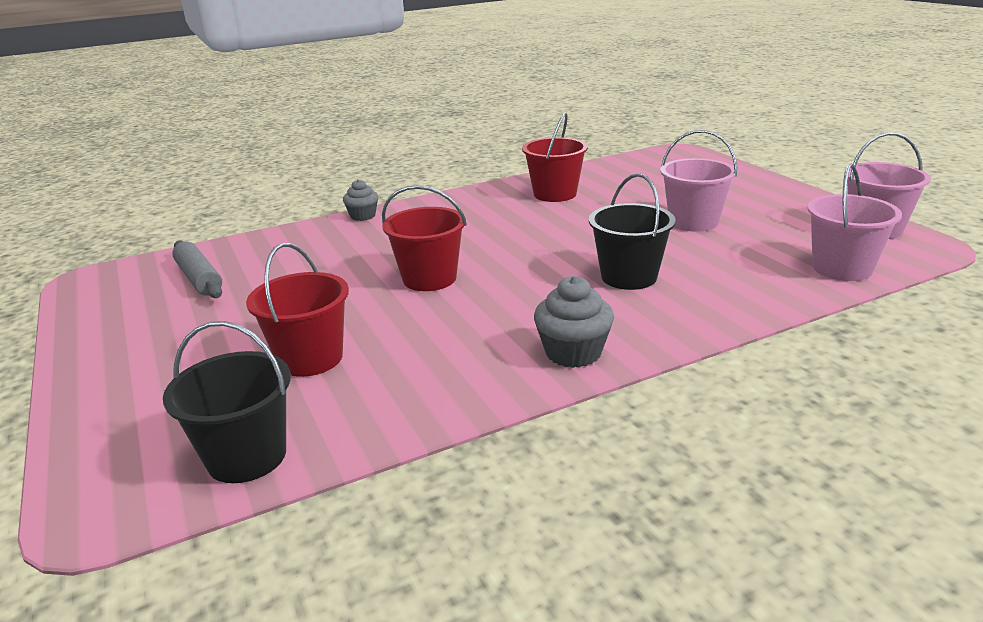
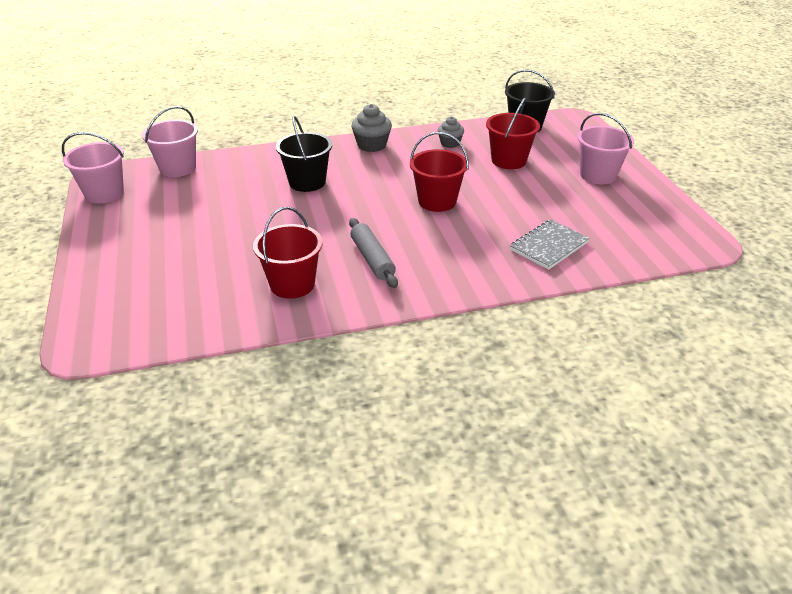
camera: 170 degrees left, 10 degrees up
grey rolling pin [172,240,222,298] -> grey rolling pin moved to [349,218,398,288]
grey cupcake [343,179,378,221] -> grey cupcake moved to [438,116,464,148]
pink bucket [660,130,737,232] -> pink bucket moved to [577,113,634,184]
none -> grey notebook [510,219,590,270]

